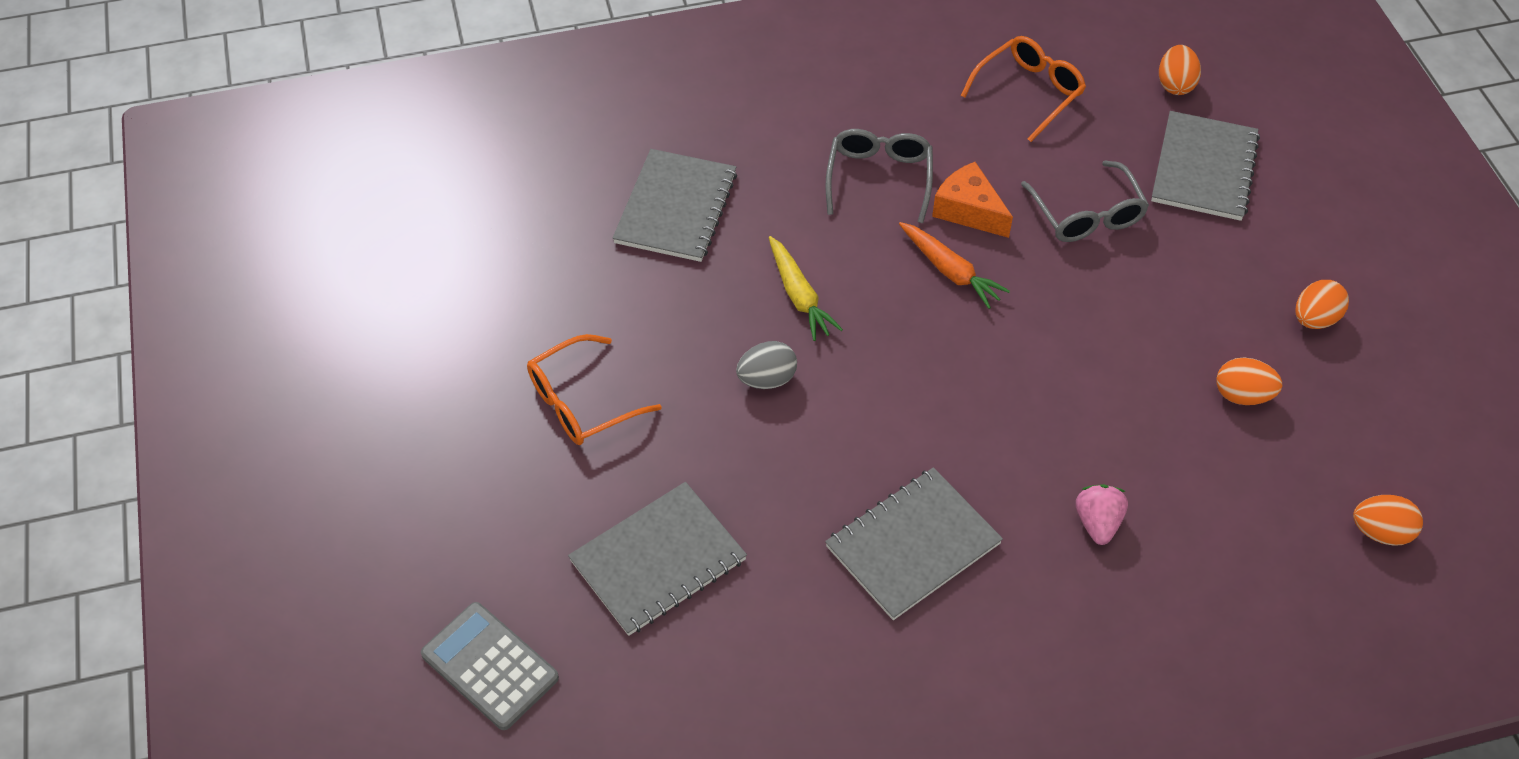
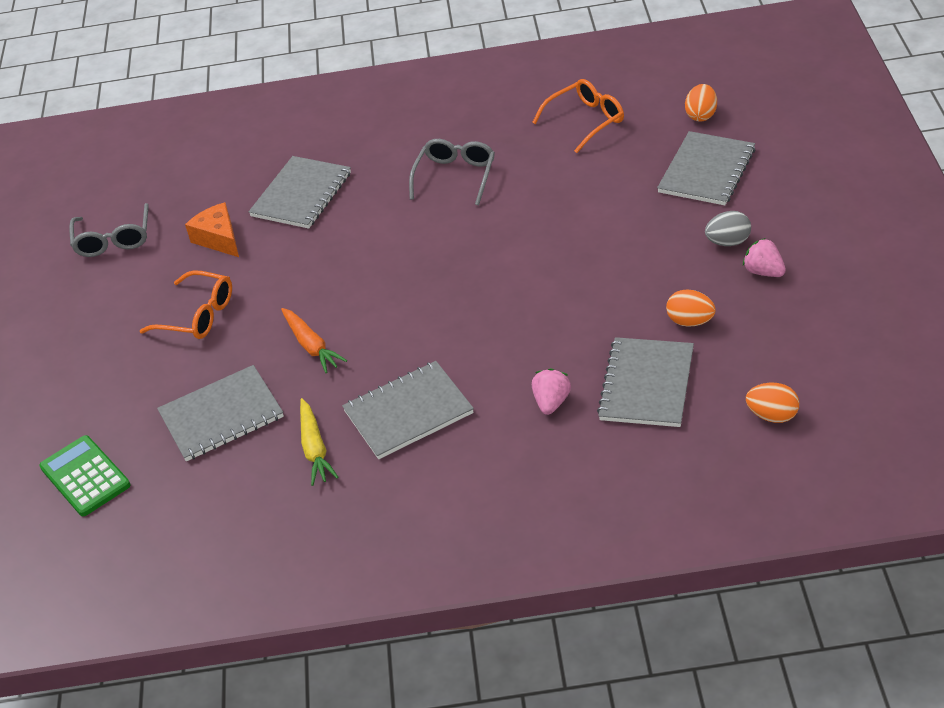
camera: 15 degrees right, 10 degrees down
grey calculator [421,602,559,730] -> green calculator [39,435,130,516]
orange glasses [527,334,662,445] -> orange glasses turned 135 degrees counterclockwise [140,270,232,339]
grey egg [736,341,797,389] -> grey egg moved to [705,211,751,246]
yellow carrot [769,236,843,341] -> yellow carrot moved to [300,398,338,486]
orange carrot [899,222,1010,309] -> orange carrot moved to [281,308,347,373]
orange cheese [932,162,1013,238] -> orange cheese moved to [185,202,239,257]
grey glasses [1021,160,1149,242] -> grey glasses moved to [69,203,149,257]
orange egg [1295,280,1349,329] -> pink strawberry [743,238,786,277]
none -> grey notebook [597,337,694,427]

